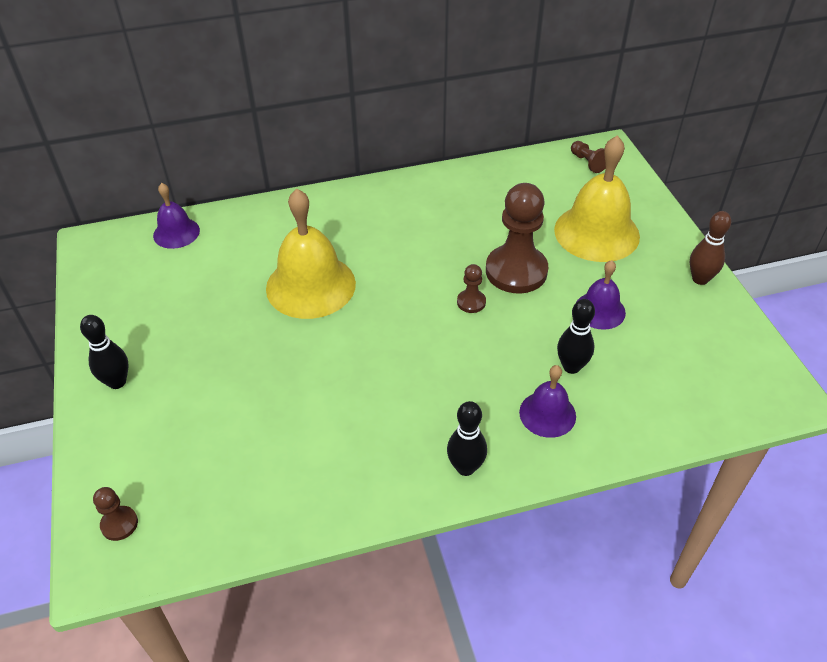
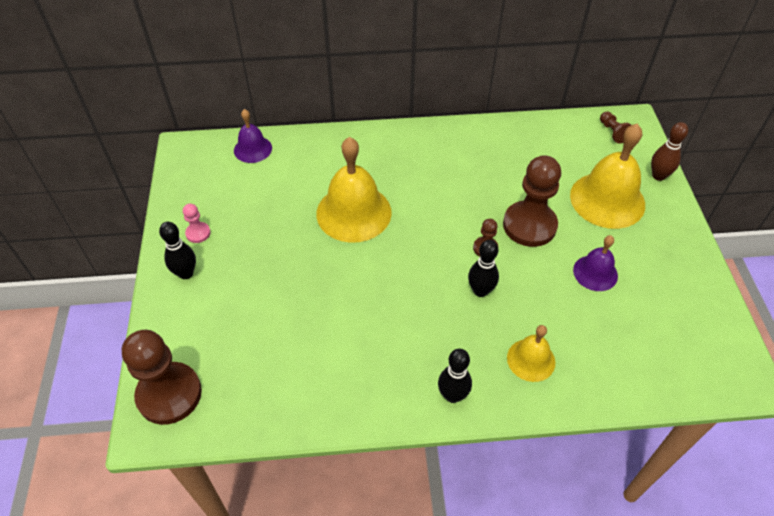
camera: 10 degrees right, 5 degrees up
brown pawn [93,487,138,541] -> brown pawn [122,330,202,425], size x2.21
purple bell [519,365,576,438] -> yellow bell [507,325,555,382]
black bowling pin [557,299,595,374] -> black bowling pin moved to [468,240,499,297]
brown bowling pin [690,211,731,285] -> brown bowling pin moved to [651,122,688,181]
none -> pink pawn [183,204,211,243]

